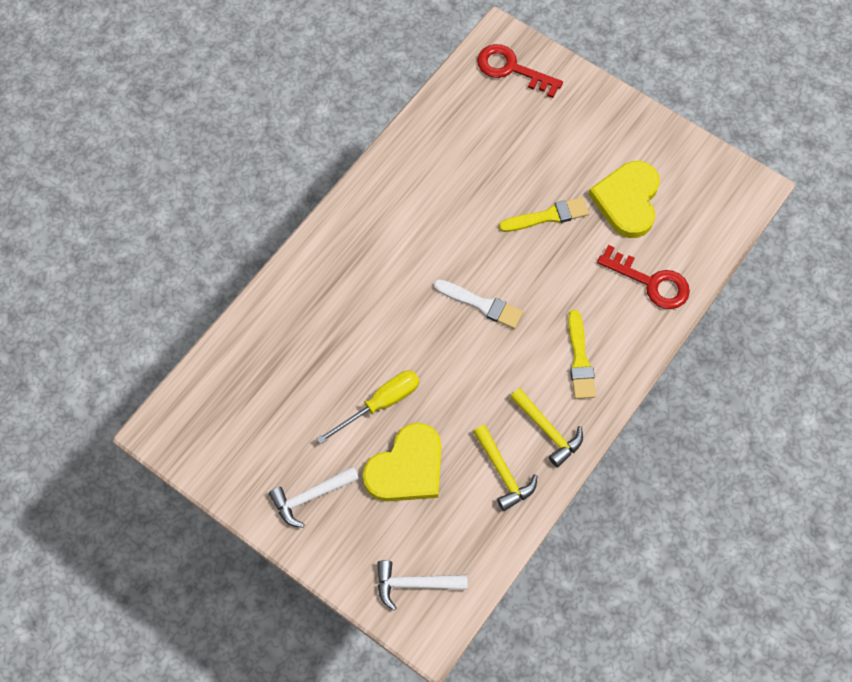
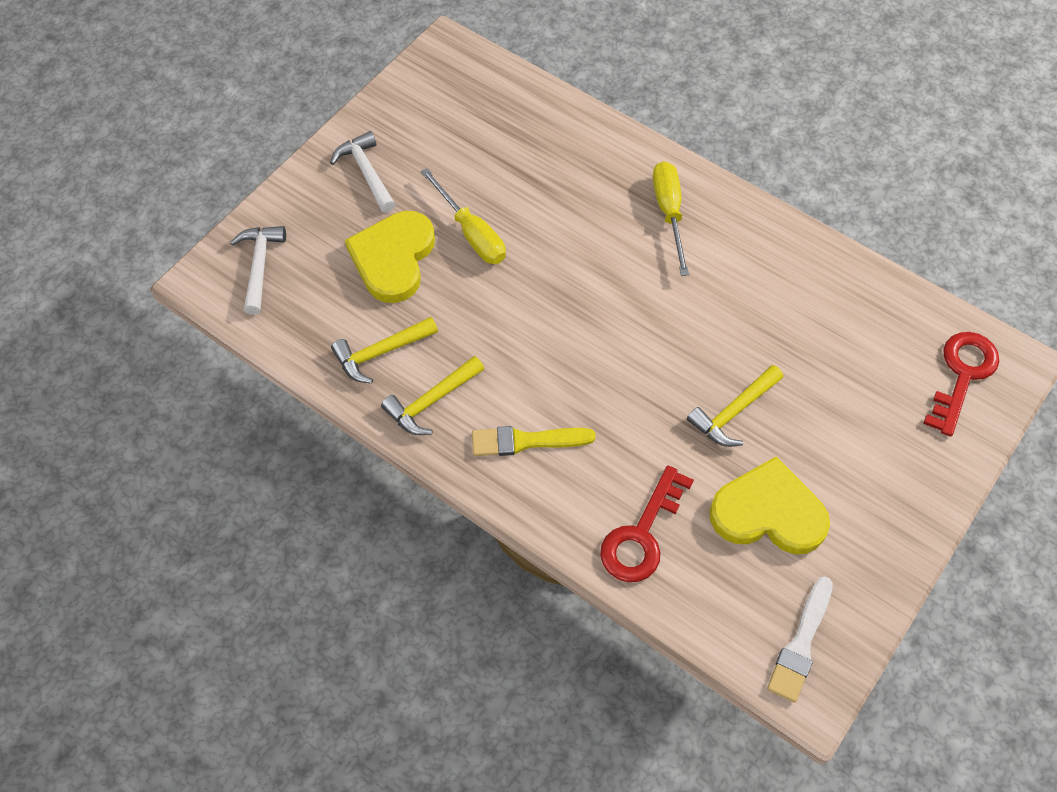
camera: 90 degrees right, 5 degrees down
yellow heart [363,422,442,502] -> yellow heart turned 60 degrees clockwise [345,211,435,303]
white brush [434,279,523,329] -> white brush moved to [767,577,833,702]
yellow brush [499,197,589,232] -> yellow hammer [687,365,783,447]
none -> yellow screwdriver [653,161,689,276]

